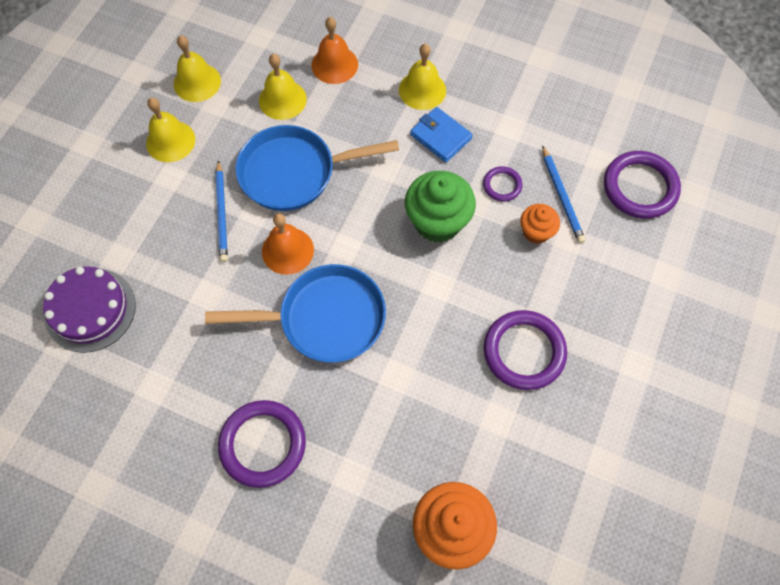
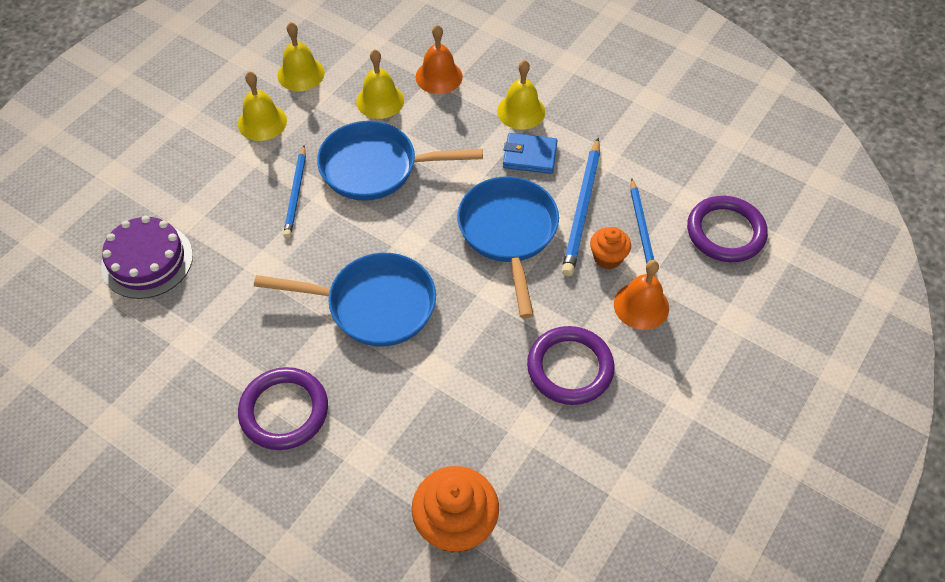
camera: 10 degrees right, 10 degrees down
orange bell [262,213,314,275] -> orange bell moved to [614,260,669,330]
green cupcake [405,171,476,242] -> blue pan [457,176,559,318]
blue wallet [410,107,473,162] -> blue wallet turned 45 degrees counterclockwise [503,133,558,174]
purple ring [483,166,522,202] -> blue pencil [562,138,600,276]

